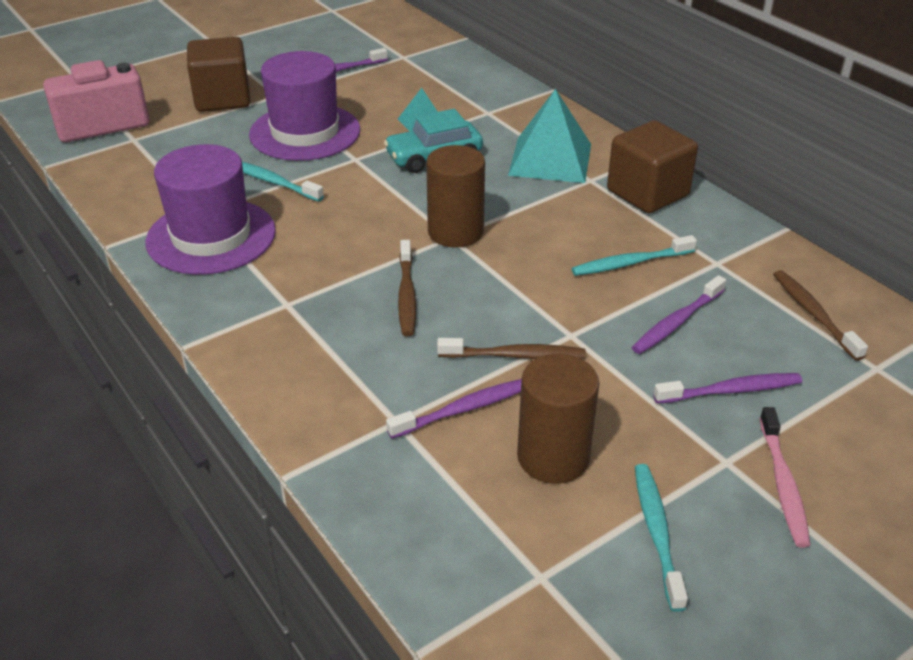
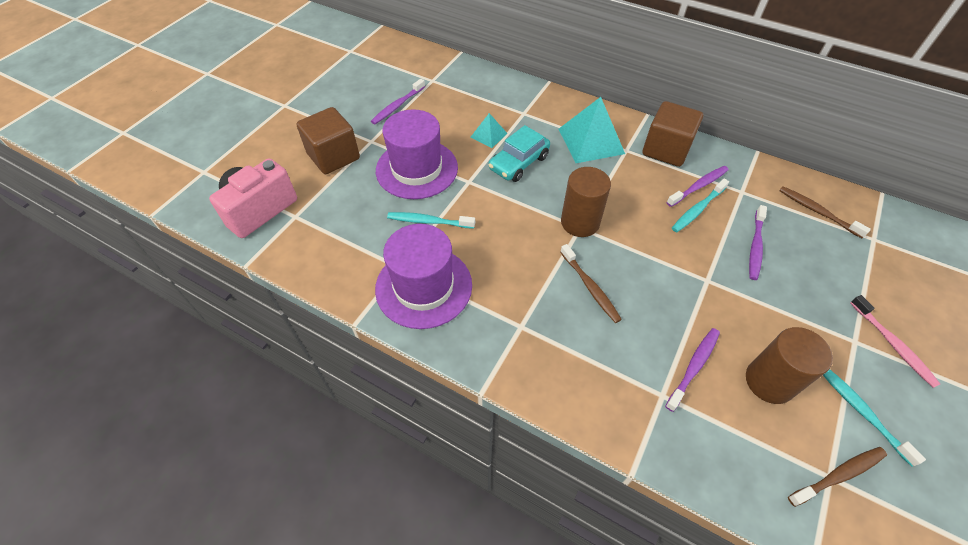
camera: 25 degrees left, 15 degrees up
brown toothbrush [437,338,586,359] -> brown toothbrush moved to [788,447,887,507]
purple toothbrush [653,373,802,404] -> purple toothbrush moved to [667,166,729,207]

